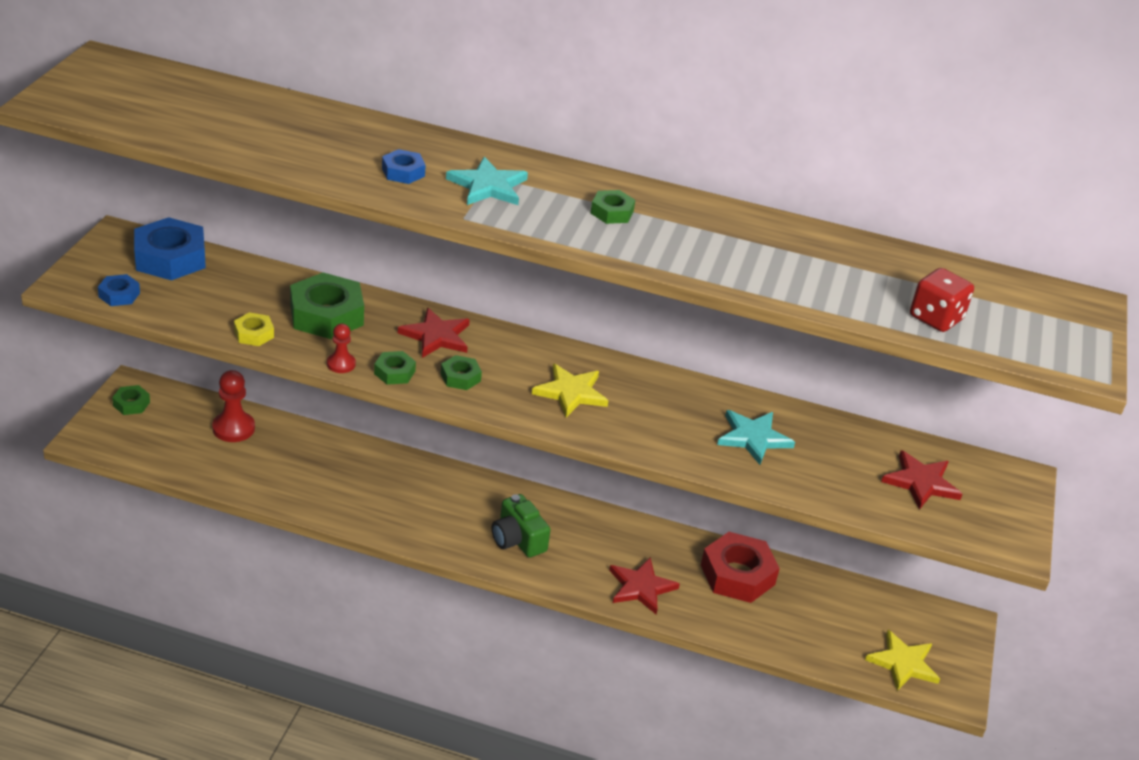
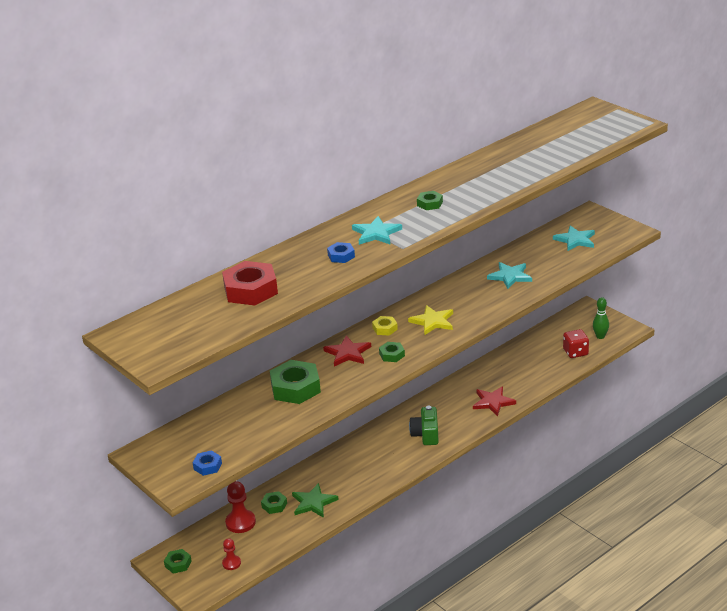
camera: 50 degrees left, 5 degrees down
blue nut [134,217,206,281] -> none
yellow nut [234,312,274,346] -> yellow nut moved to [372,316,398,336]
red pawn [327,324,356,373] -> red pawn moved to [222,538,241,570]
green nut [374,351,416,385] -> green nut moved to [261,491,287,514]
green camera [492,494,550,558] -> green camera turned 90 degrees clockwise [409,406,439,445]
red nut [701,532,780,603] -> red nut moved to [222,261,278,306]
yellow star [865,630,940,691] -> green bowling pin [593,297,609,339]
red star [881,450,962,510] -> turquoise star [553,225,595,251]
red dice [910,268,974,332] -> red dice moved to [563,329,589,358]
none -> green star [292,483,339,518]

